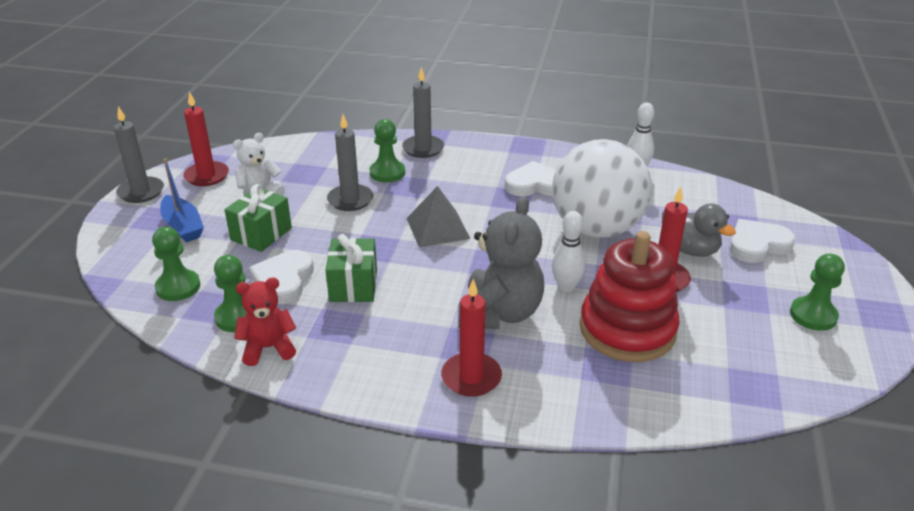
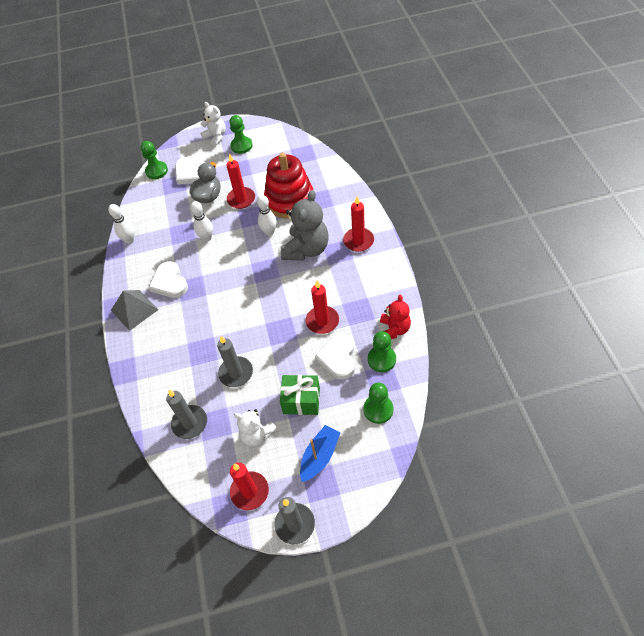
camera: 110 degrees left, 20 degrees up
red teddy bear [234,277,296,366] -> red teddy bear turned 135 degrees counterclockwise [380,295,411,339]
white heart [249,250,314,304] -> white heart turned 105 degrees clockwise [315,334,355,380]
green gift [325,234,377,302] -> red candle [306,280,339,334]
green pawn [370,119,405,182] -> green pawn moved to [140,141,168,179]
grey candle [402,67,444,158] -> grey candle moved to [166,390,207,439]
grey pyramid [407,186,471,248] -> grey pyramid moved to [111,290,158,331]
grey teddy bear [459,196,544,329] -> grey teddy bear turned 120 degrees clockwise [281,190,329,260]
white ball [552,139,652,238] -> white bowling pin [191,201,213,242]
none -> white teddy bear [201,102,226,146]

